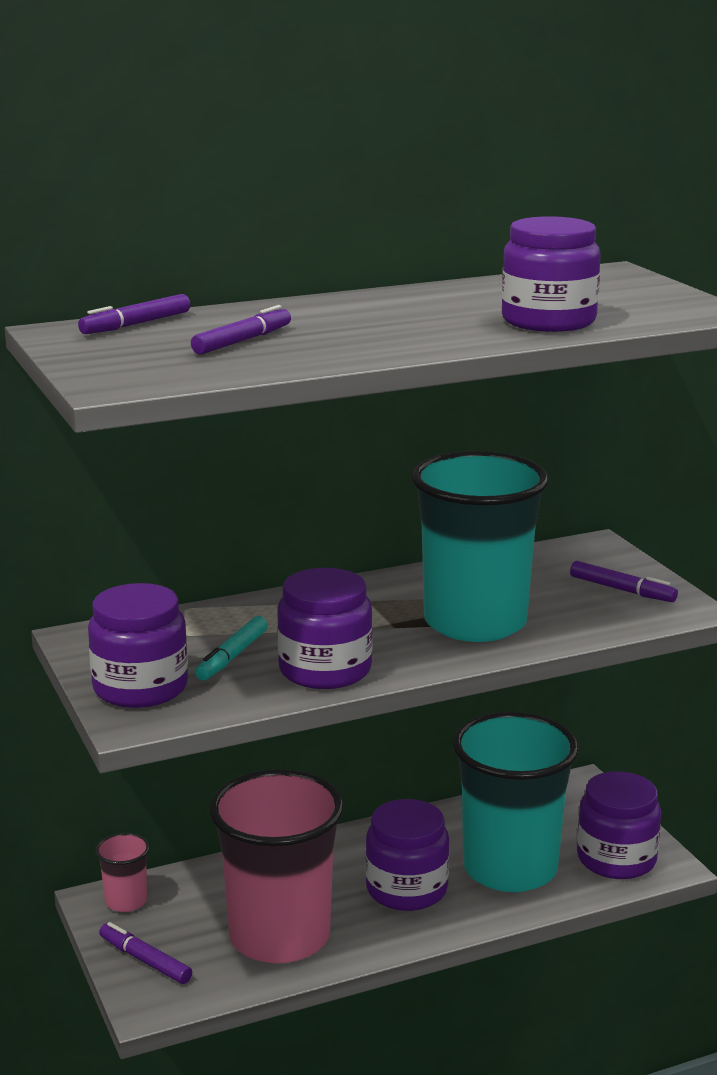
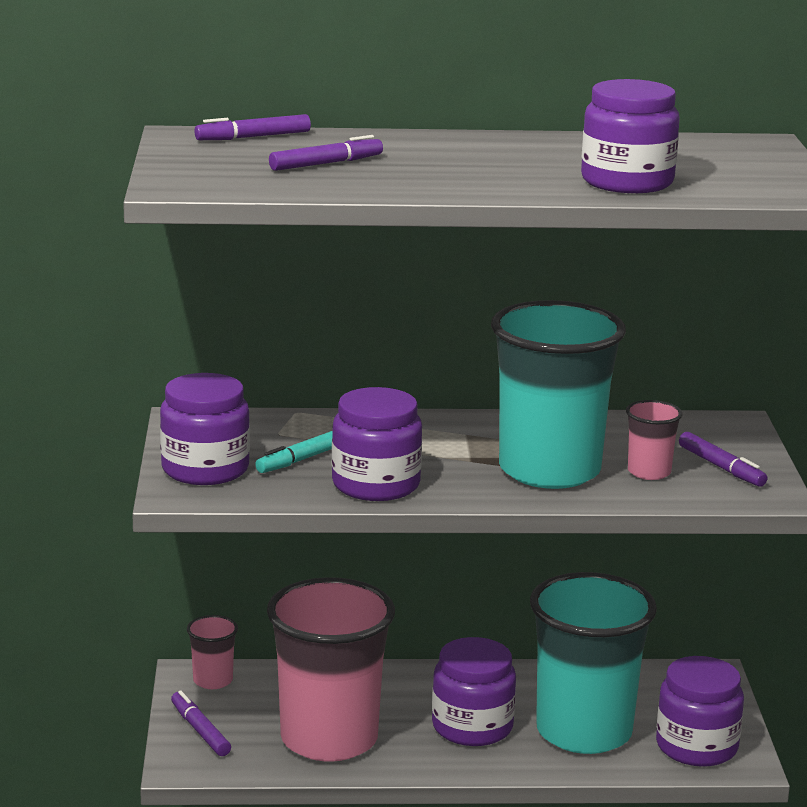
camera: 20 degrees right, 0 degrees up
none -> pink cup [626,400,682,480]

